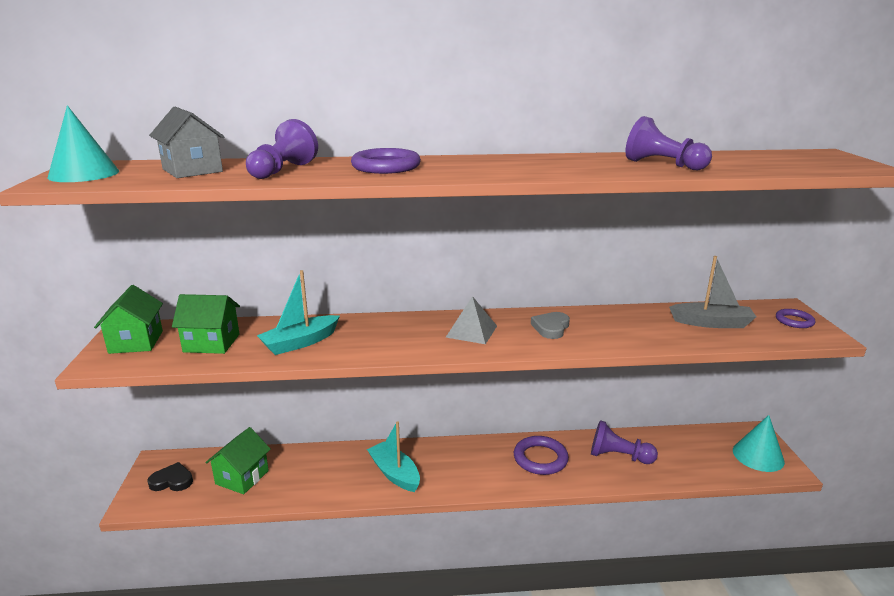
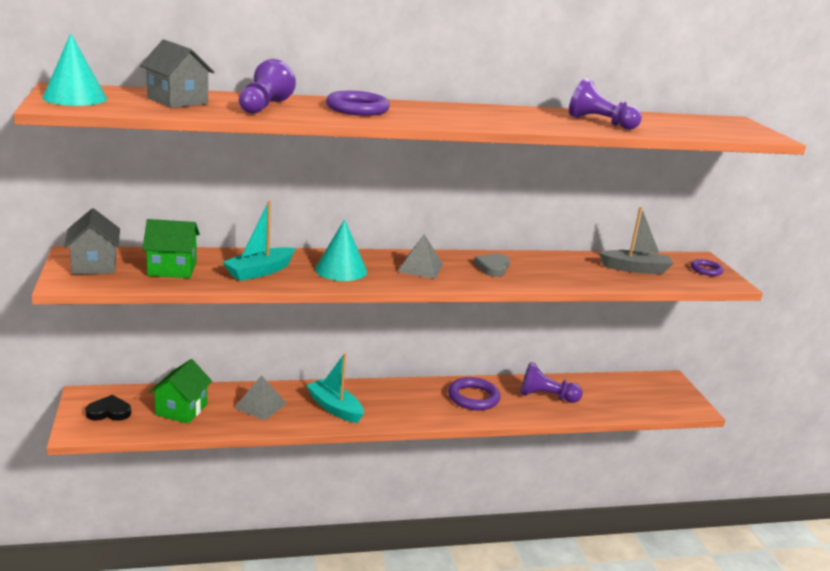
camera: 10 degrees left, 0 degrees up
green house [94,285,163,354] -> grey house [64,208,120,274]
turquoise cone [733,415,785,472] -> turquoise cone moved to [315,219,367,281]
none -> grey pyramid [234,375,287,421]

